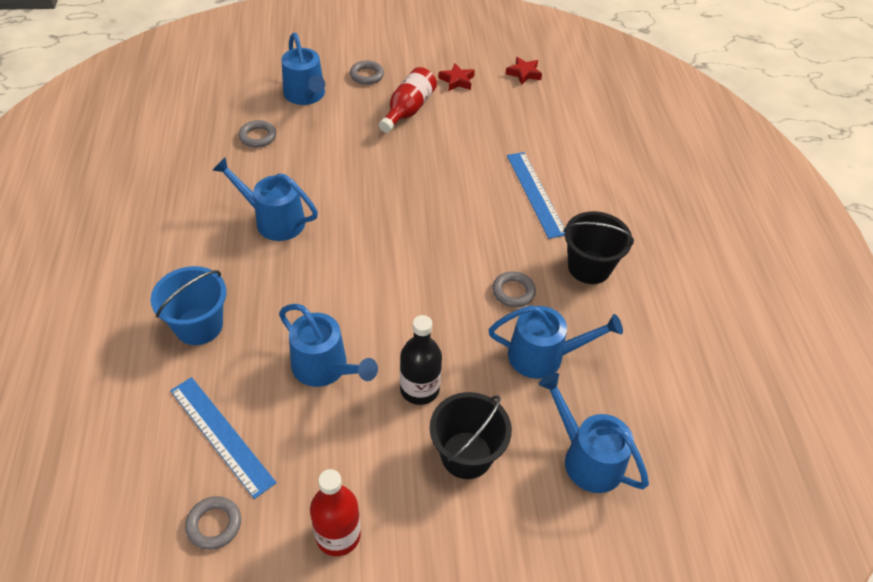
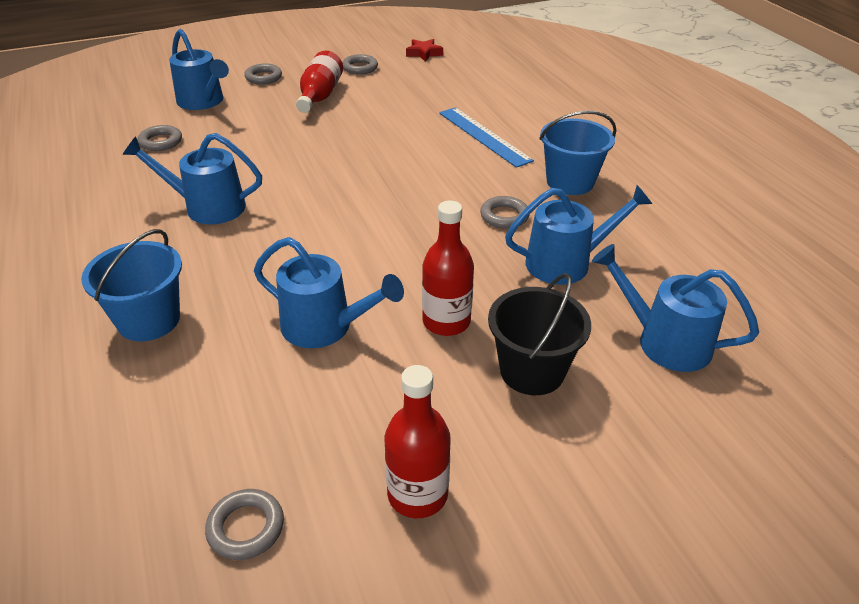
camera: 15 degrees left, 10 degrees down
blue ruler [170,377,277,499] -> none
black bottle [400,315,442,405] -> red bottle [422,201,474,336]
red star [438,63,475,91] -> grey ring [342,54,378,74]
black bucket [563,211,634,284] -> blue bucket [539,111,616,195]

